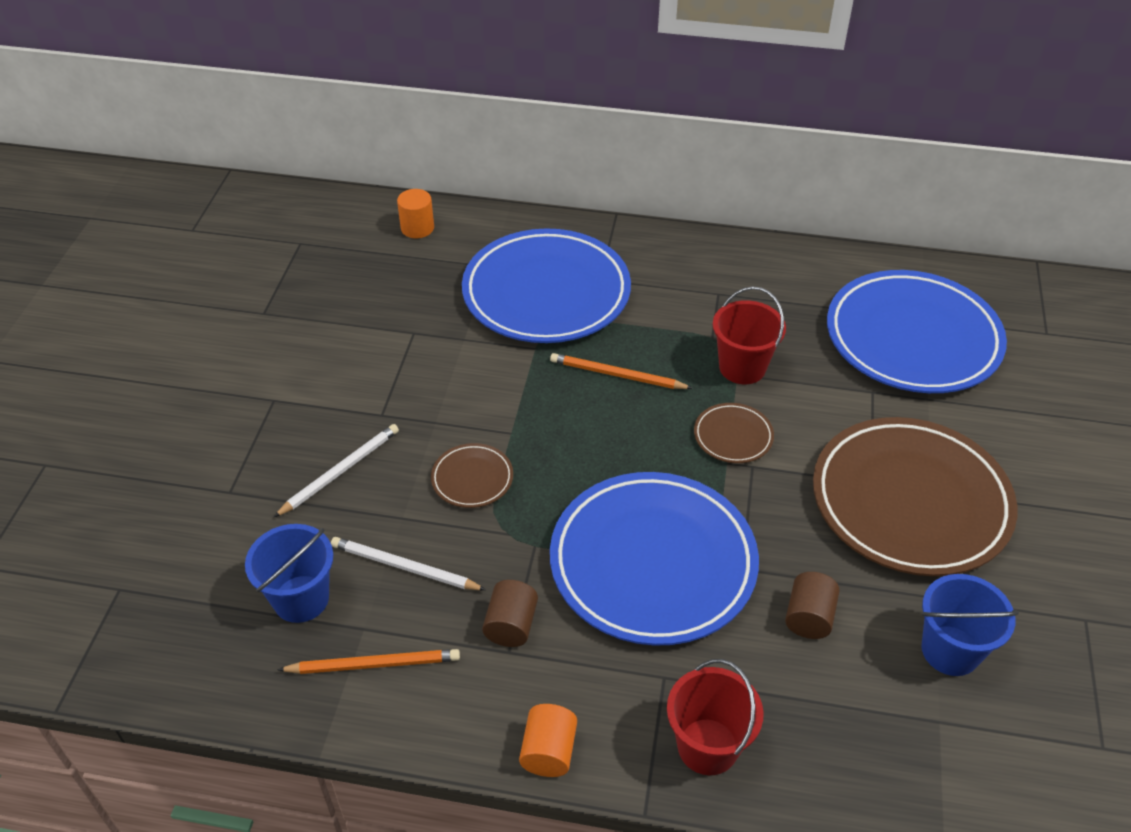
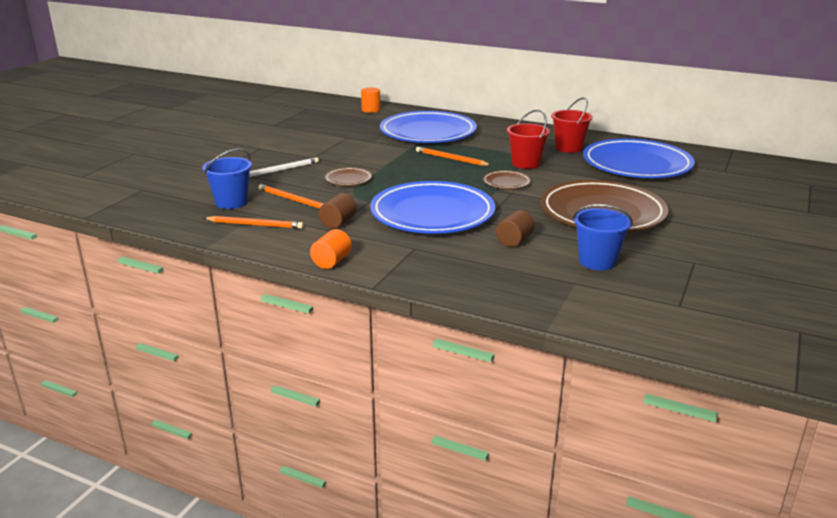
camera: 15 degrees right, 20 degrees down
white pencil [331,537,486,590] -> orange pencil [258,184,324,208]
red bucket [667,659,764,775] -> red bucket moved to [551,97,593,153]

